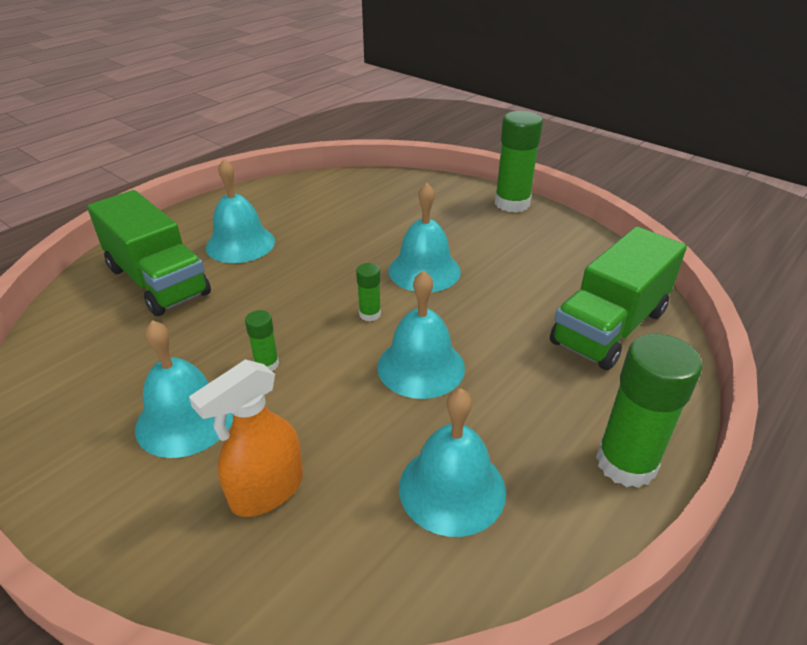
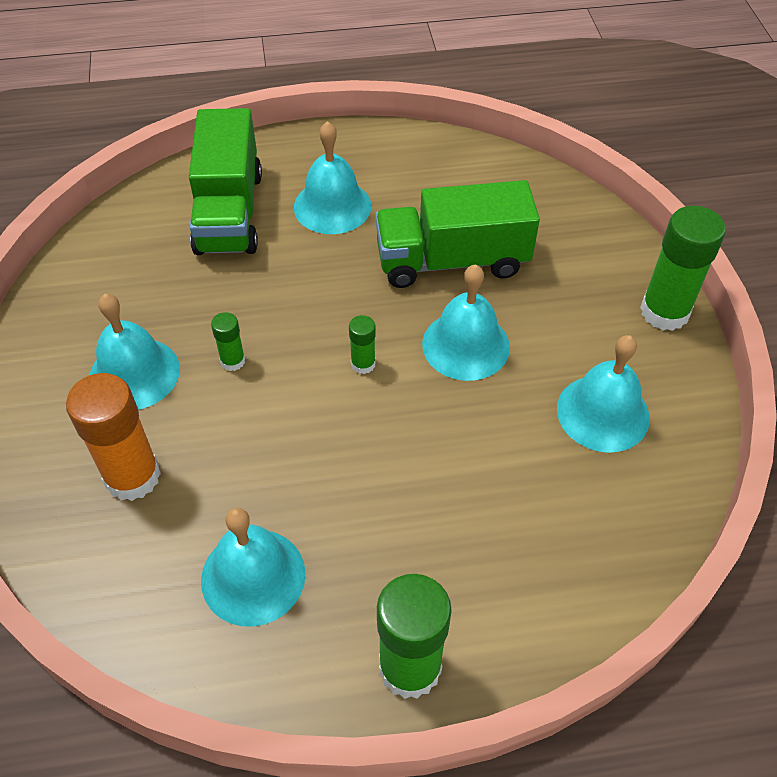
camera: 40 degrees right, 15 degrees up
orange spray bottle [189,359,303,517] -> orange glue stick [66,373,161,501]
turquoise bell [377,270,465,399] -> turquoise bell moved to [557,335,650,453]
green truck [550,227,687,370] -> green truck moved to [375,180,540,288]

